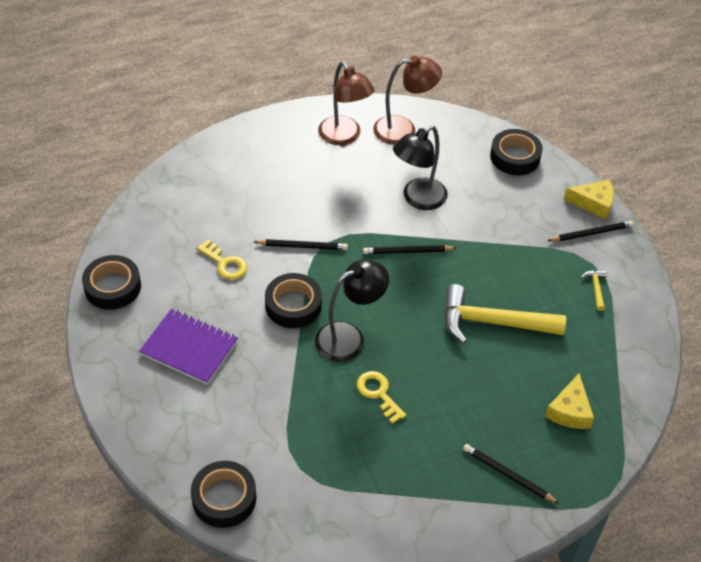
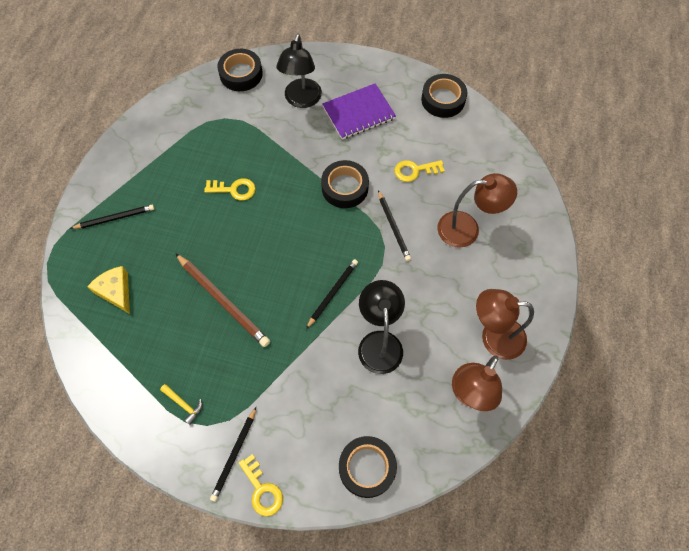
camera: 130 degrees right, 15 degrees up
black pencil [254,239,348,250] -> black pencil turned 60 degrees counterclockwise [378,190,411,261]
black lamp [315,259,389,362] -> black lamp moved to [276,34,322,108]
yellow hammer [444,284,566,344] -> brown pencil [175,253,270,347]
yellow cheese [564,180,614,220] -> yellow key [239,454,283,516]
none -> brown lamp [437,173,517,248]

